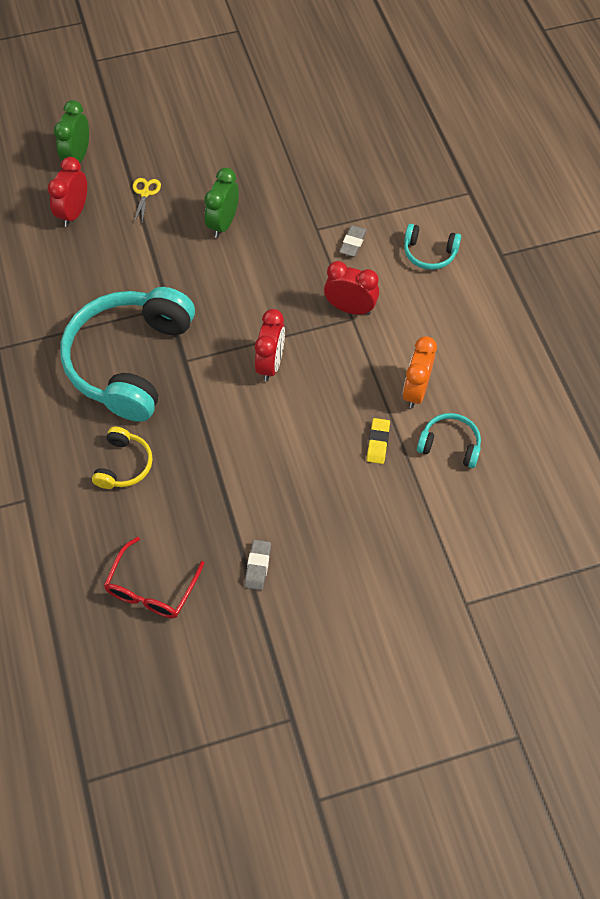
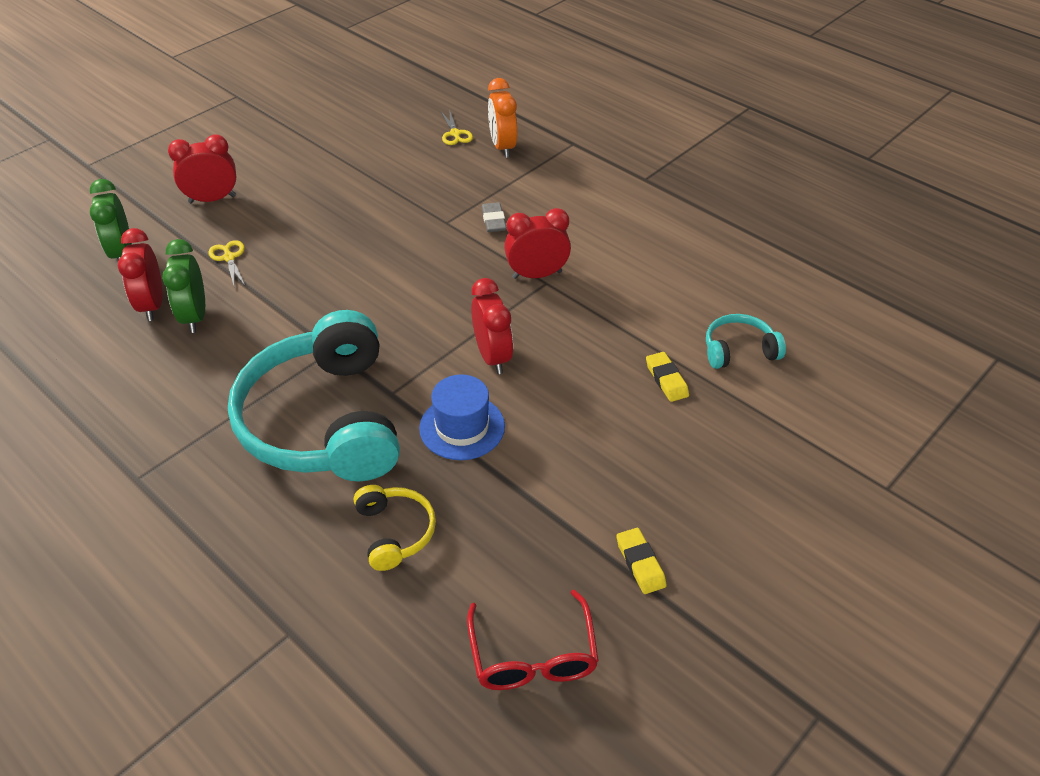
camera: 30 degrees left, 15 degrees down
green clock [204,168,239,238] -> green clock moved to [162,239,205,333]
grey eraser [244,540,271,590] -> yellow eraser [616,528,667,594]
orange clock [403,336,437,409] -> orange clock moved to [488,78,517,158]
turquoise headphones [404,224,461,270] -> none
none -> red clock [168,134,236,203]
none -> blue hat [419,374,505,460]
none -> yellow scissors [441,109,473,145]

